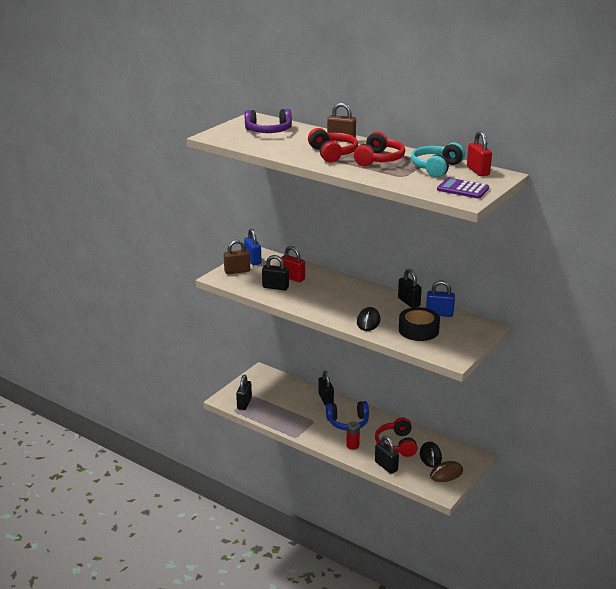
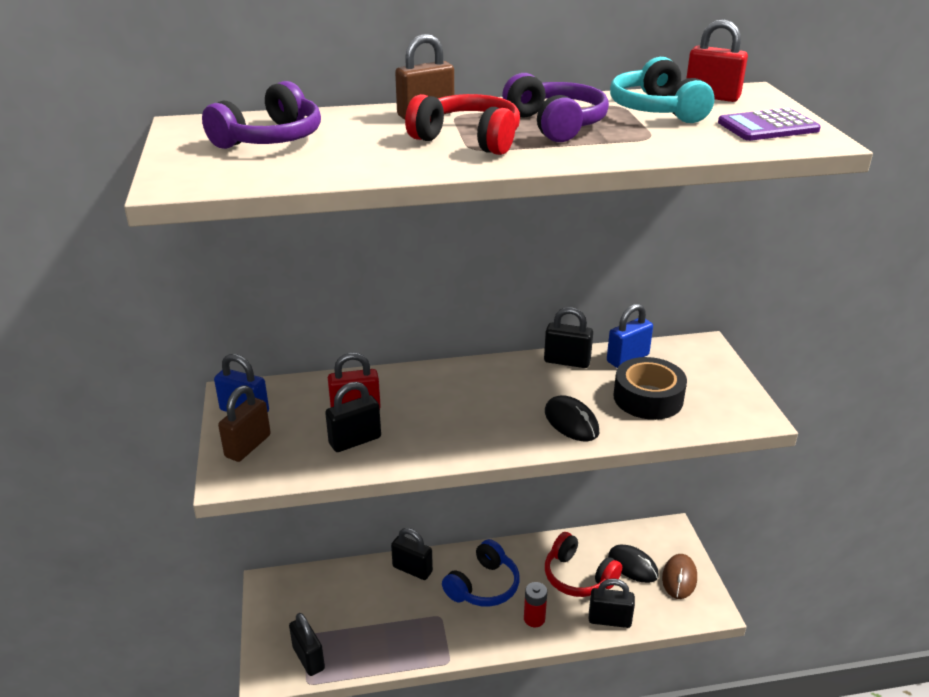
camera: 45 degrees left, 5 degrees up
red headphones [354,131,405,166] -> purple headphones [502,73,609,142]

